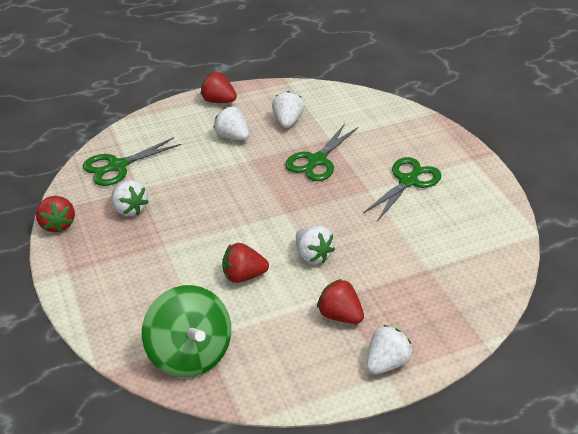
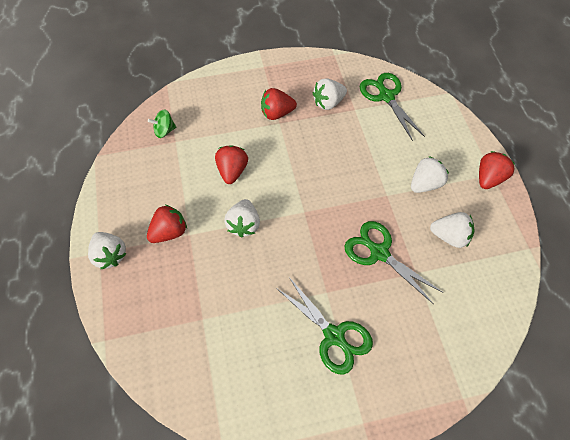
camera: 100 degrees right, 20 degrees up
red strawberry [36,196,75,233] -> red strawberry moved to [261,88,297,120]
green spinning top [142,285,231,378] -> green spinning top [148,109,176,138], size x0.44
white strawberry [296,226,335,264] -> white strawberry turned 60 degrees counterclockwise [224,199,260,238]

